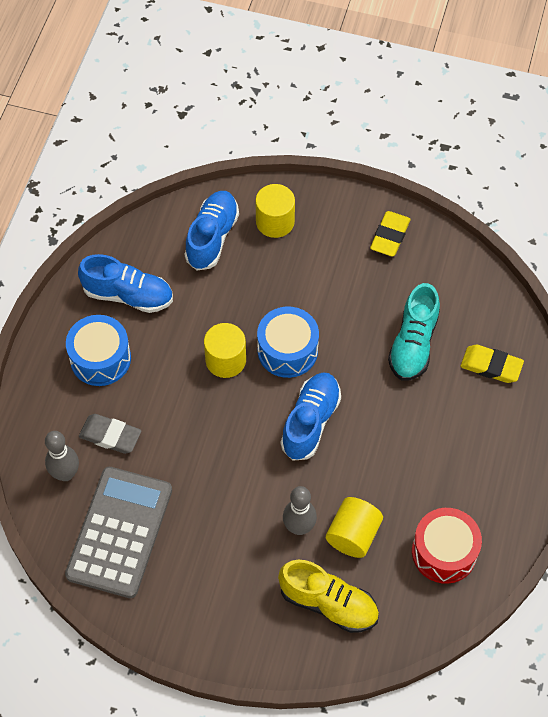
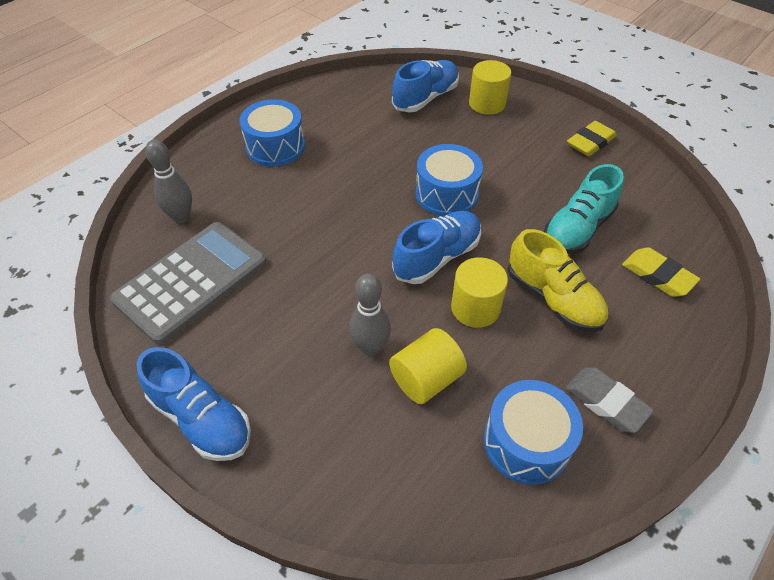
camera: 25 degrees right, 10 degrees down
blue shoe [78,254,173,313] -> blue shoe moved to [136,347,251,461]
grey eraser [79,414,141,454] -> grey eraser moved to [565,367,654,433]
yellow cylinder [204,323,246,378] -> yellow cylinder moved to [451,257,508,328]
yellow shoe [278,560,379,633] -> yellow shoe moved to [508,229,608,332]
red drum [412,508,482,584] -> blue drum [484,380,583,485]

